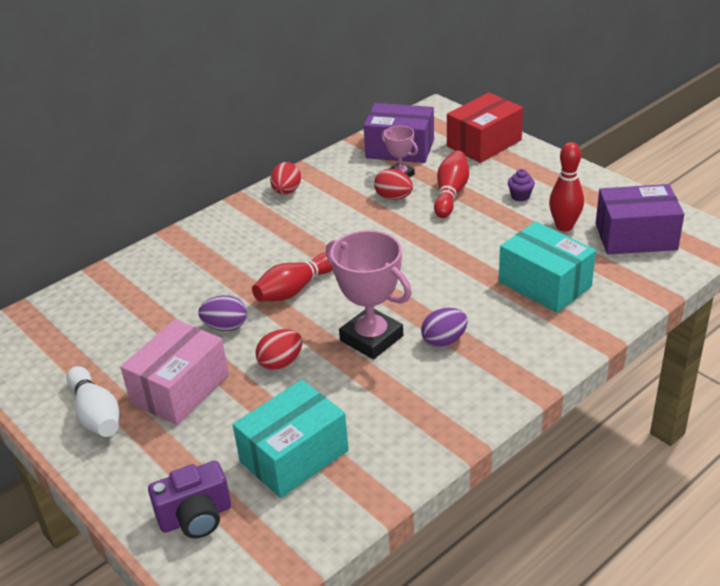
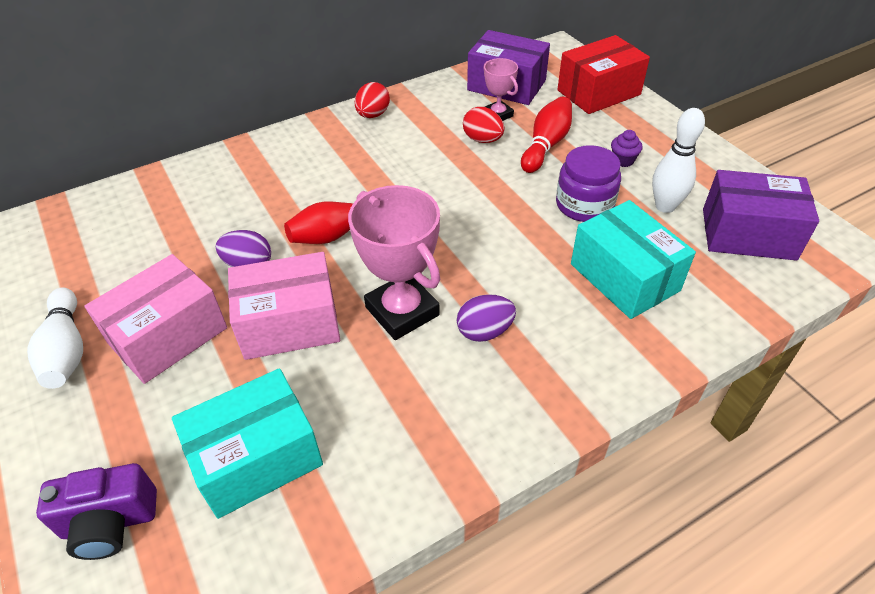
camera: 10 degrees right, 10 degrees up
red egg [255,329,302,370] -> pink box [228,252,340,360]
red bowling pin [549,142,584,232] -> white bowling pin [652,108,705,213]
none -> purple jar [556,145,621,222]

